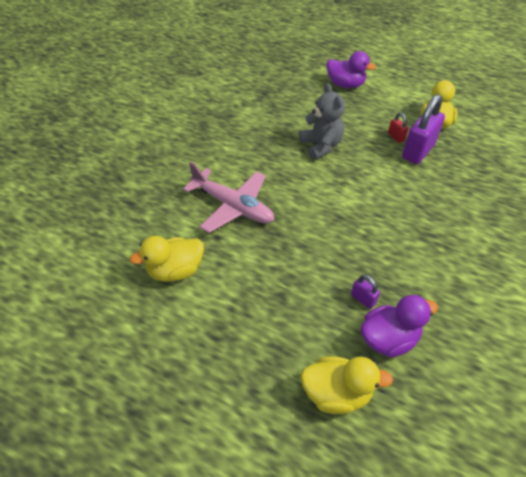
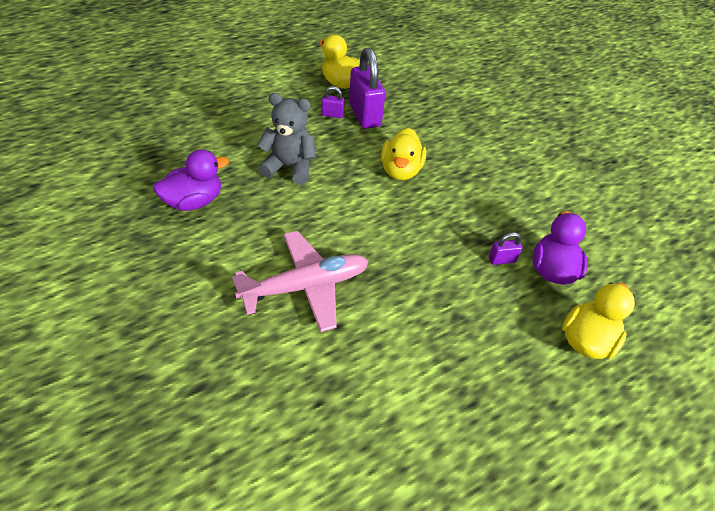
camera: 60 degrees left, 0 degrees up
yellow duck [130,236,204,282] -> yellow duck moved to [381,128,426,180]
purple duck [327,51,376,88] -> purple duck moved to [153,149,229,211]
red padlock [388,112,409,143] -> purple padlock [322,86,345,118]

